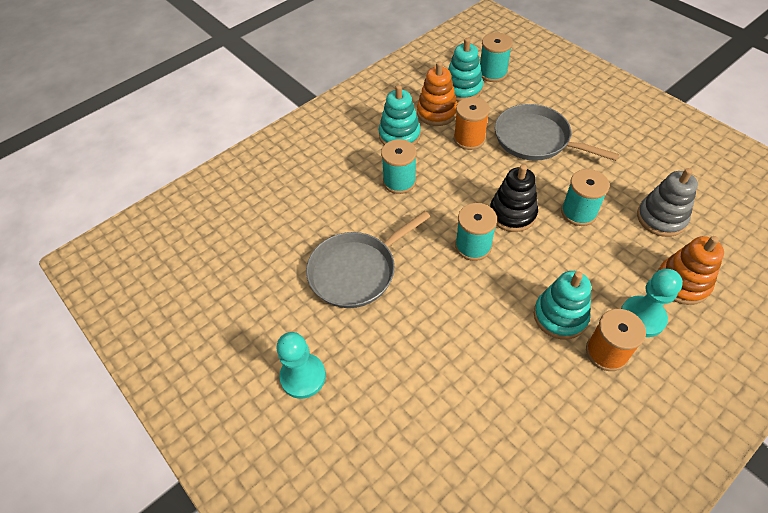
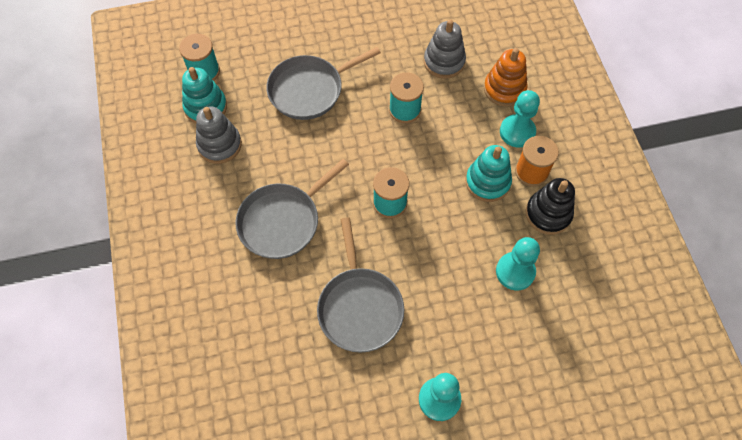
camera: 65 degrees left, 10 degrees up
turquoise stacking toy [379,85,421,145] -> none
turquoise spool [381,139,417,194] -> grey pan [235,159,349,259]
orange stacking toy [417,61,457,126] -> grey stacking toy [196,106,242,164]
orange spool [454,97,490,150] -> none
black stacking toy [490,164,538,232] -> black stacking toy moved to [525,178,575,235]
none -> turquoise pawn [496,237,540,290]

